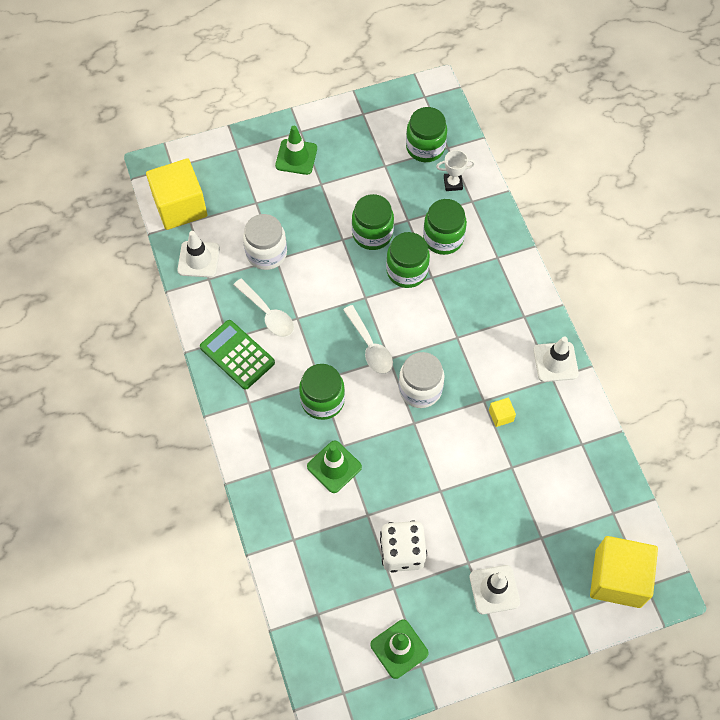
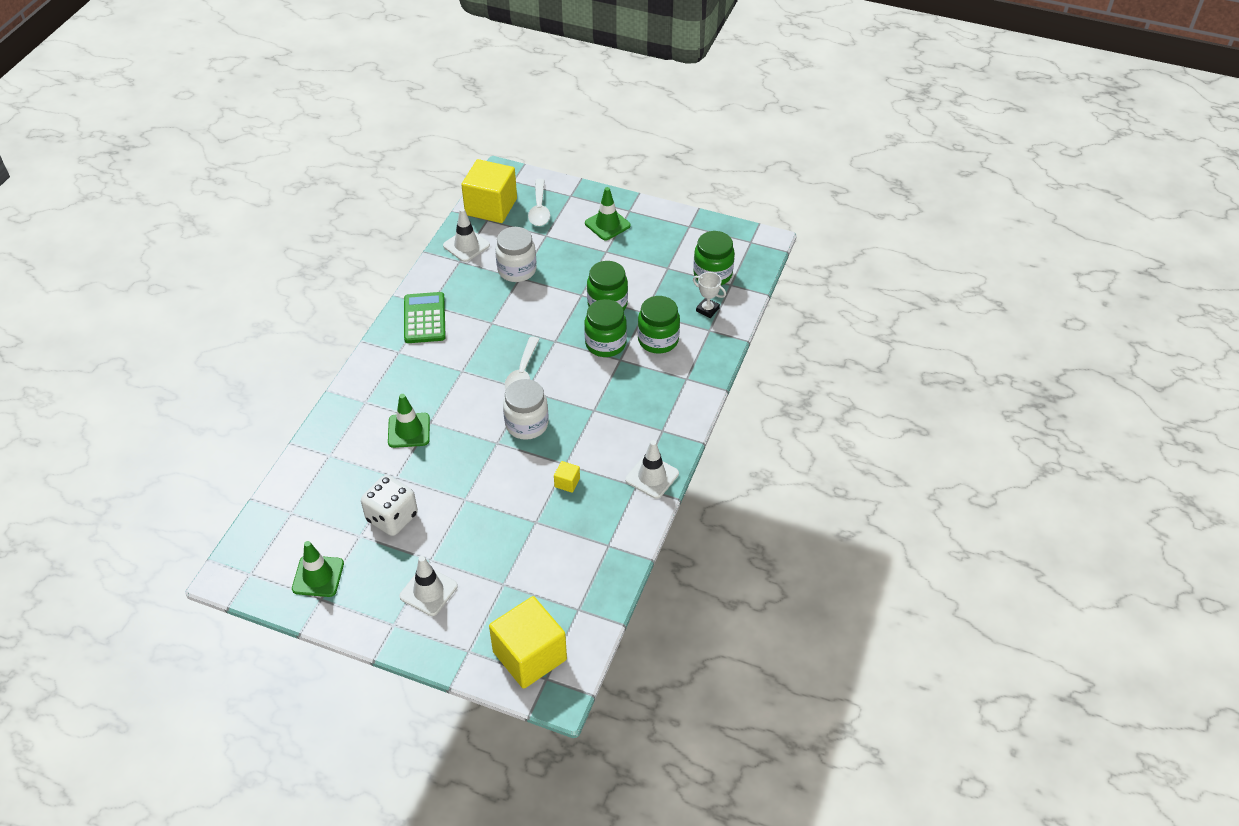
camera: 40 degrees right, 15 degrees down
white spoon [233,278,294,337] -> white spoon moved to [528,179,550,226]
green jar [299,364,345,420] -> none

